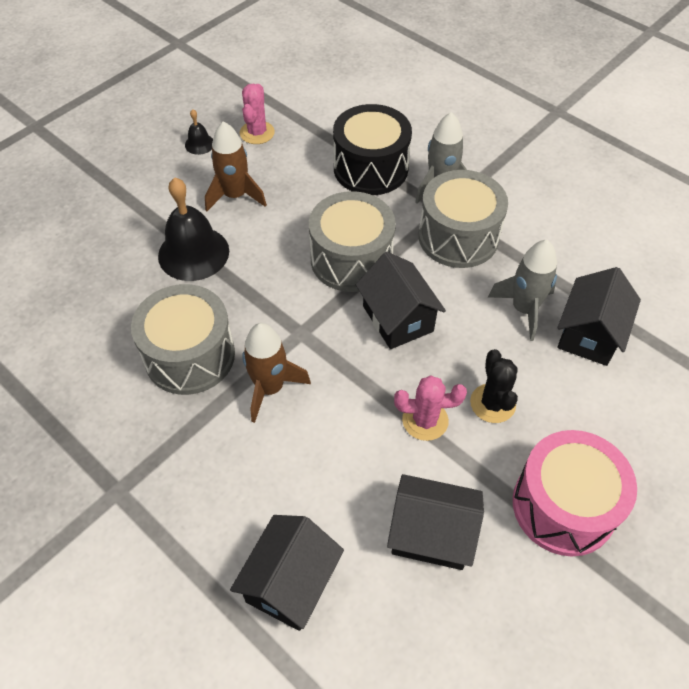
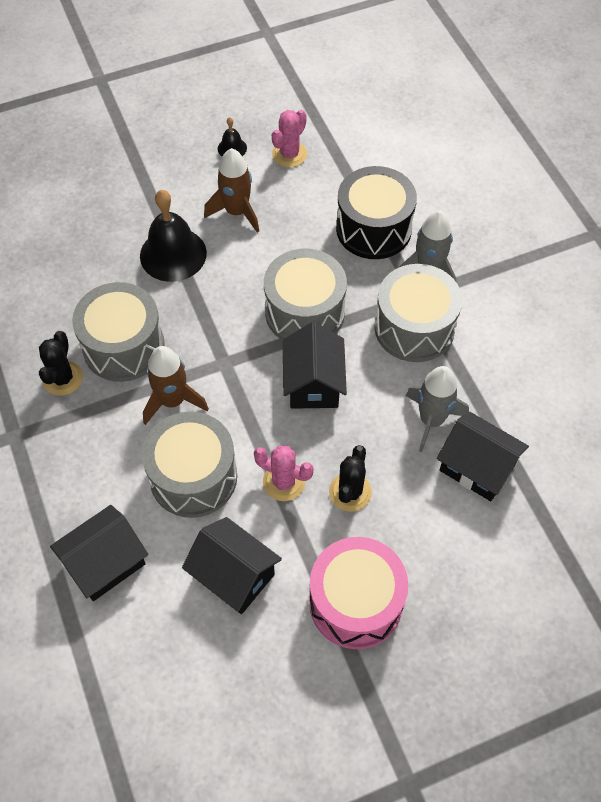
camera: 25 degrees right, 5 degrees up
black house [557,267,641,366] -> black house turned 75 degrees clockwise [437,412,529,501]
none -> black cactus [39,331,83,396]
none -> grey drum [142,412,237,518]

